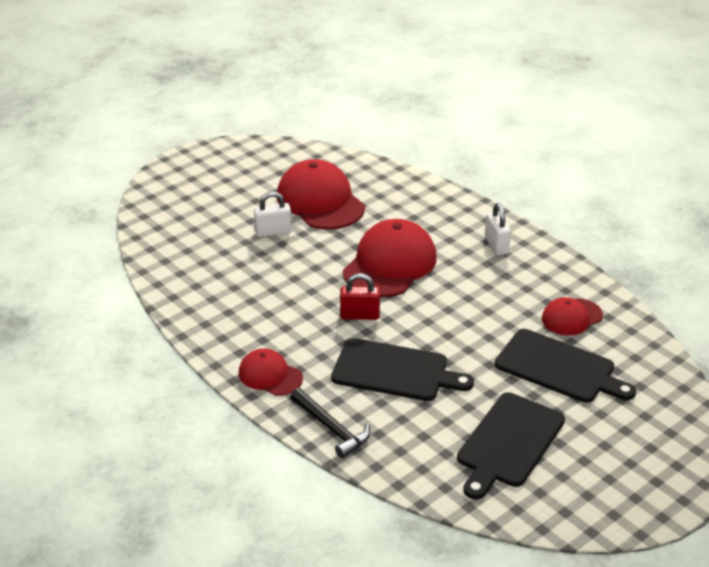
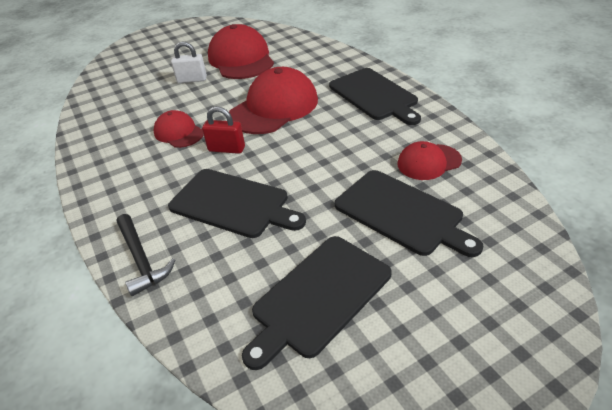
camera: 15 degrees right, 5 degrees up
red cap [239,348,303,396] -> red cap moved to [153,110,204,148]
white padlock [485,203,511,255] -> black cutting board [329,68,421,125]

